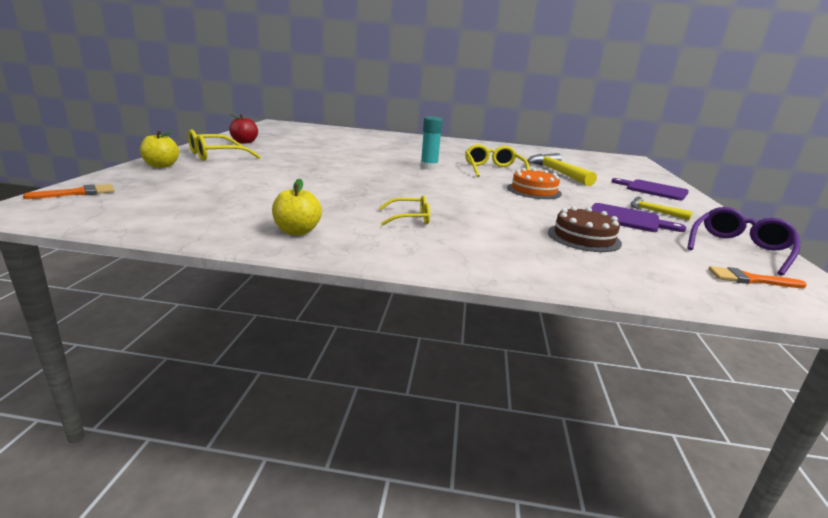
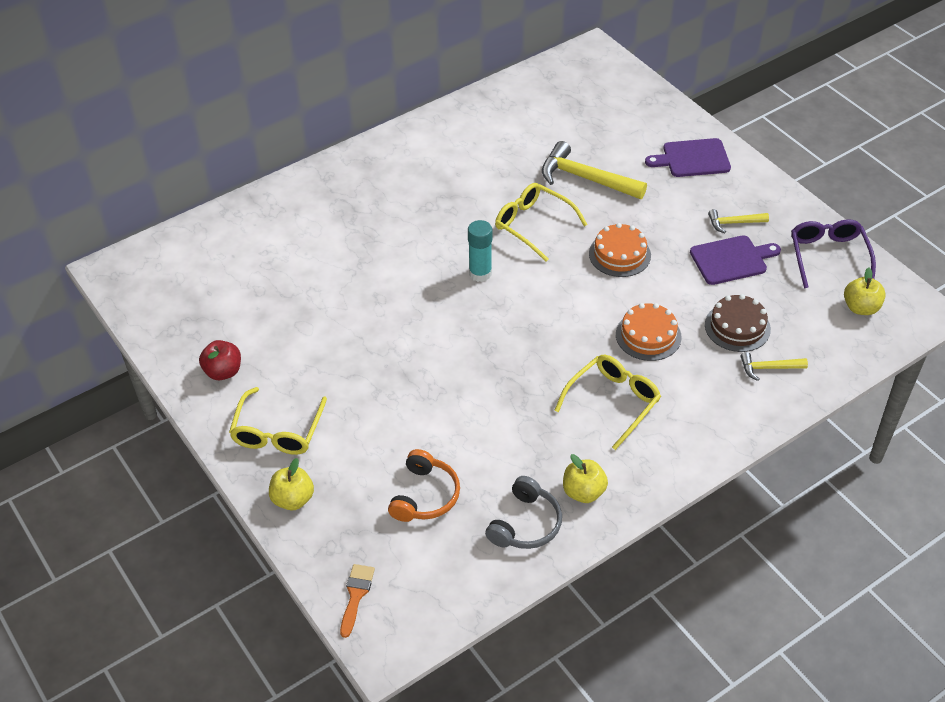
camera: 40 degrees left, 25 degrees up
yellow glasses [379,195,430,226] -> yellow glasses [554,355,661,450], size x1.60
orange brush [708,266,807,288] -> yellow apple [844,268,886,315]
none -> orange headphones [388,449,460,522]
none -> grey headphones [485,476,562,549]
none -> orange cake [616,303,682,361]
none -> yellow hammer [741,352,808,381]

